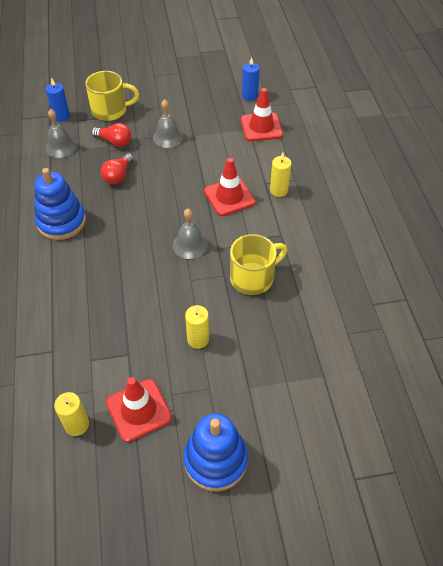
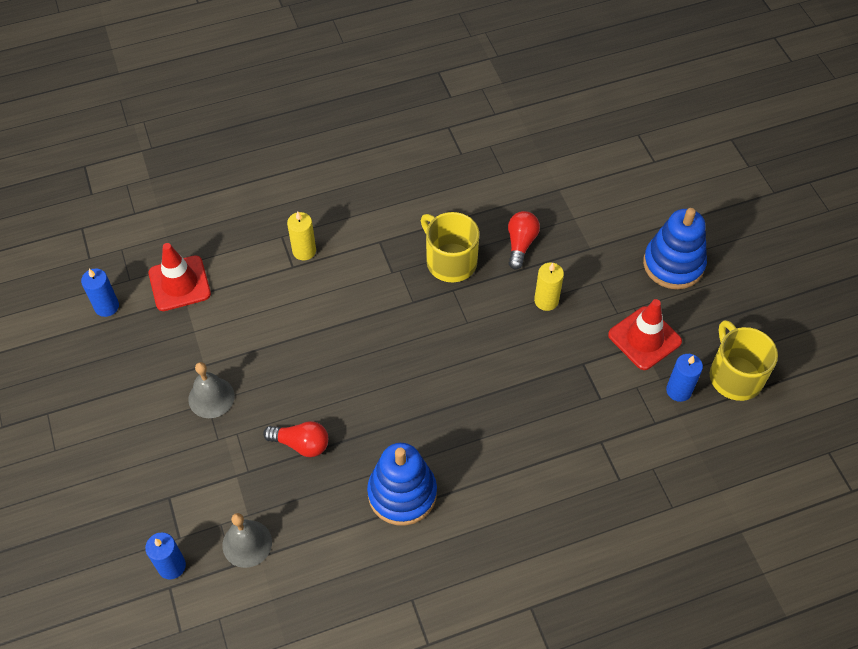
camera: 100 degrees left, 5 degrees up
yellow candle [54,392,89,436] -> blue candle [666,354,703,402]
yellow mug [85,71,139,121] -> yellow mug moved to [710,320,778,401]
red light bulb [91,123,131,147] -> red light bulb moved to [508,211,540,270]
grey bell [173,209,208,259] -> none
red traffic cone [204,158,256,216] -> none

